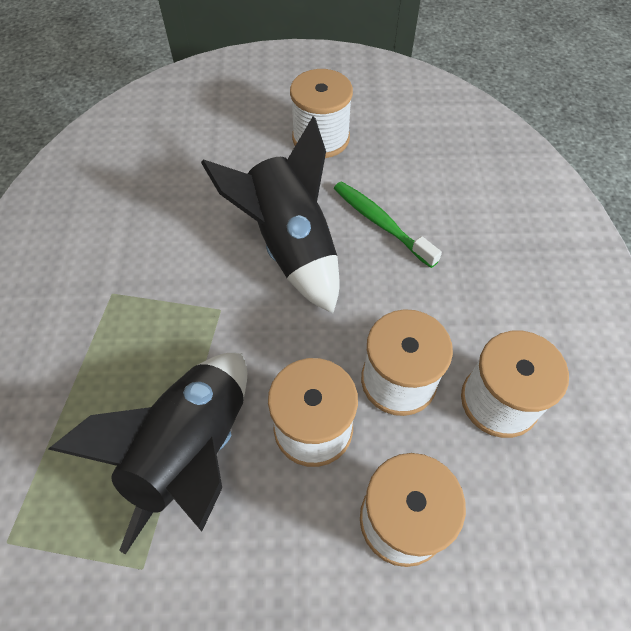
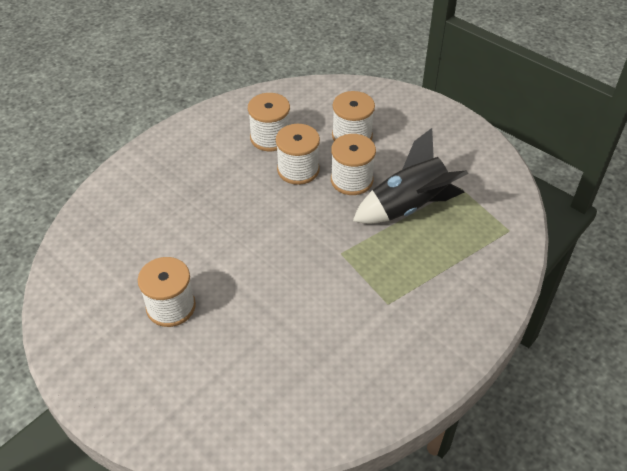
camera: 135 degrees left, 10 degrees down
black rocket [201,117,340,313] -> none
green toothbrush [334,181,442,268] -> none

